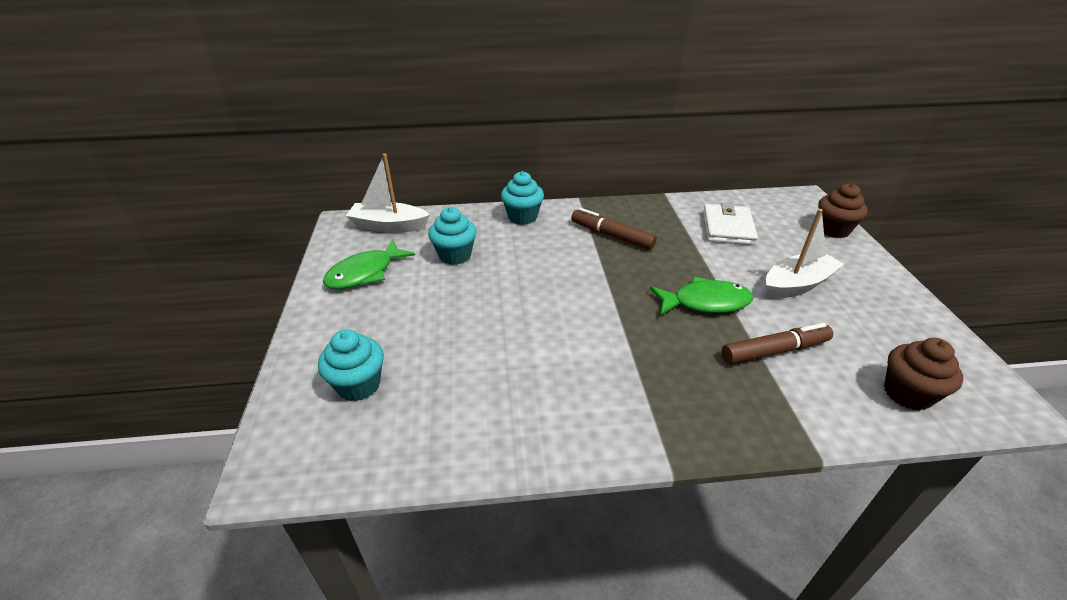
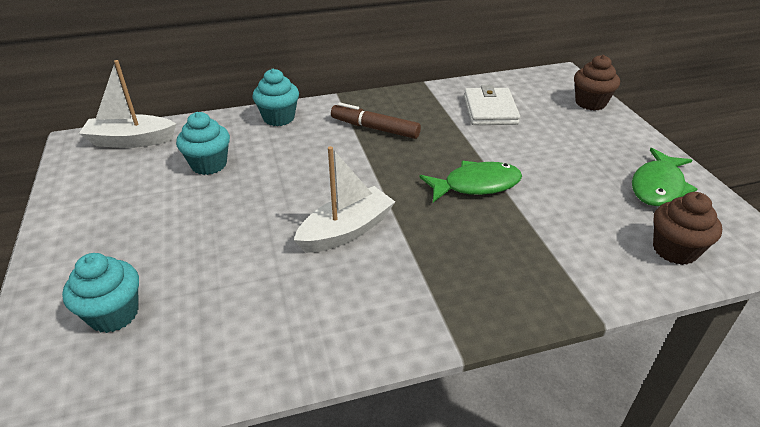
camera: 10 degrees left, 0 degrees up
green fish [323,239,415,289] -> green fish moved to [632,148,697,206]
brown marker [722,323,833,364] -> none
white boat [766,209,844,299] -> white boat moved to [294,146,395,253]

